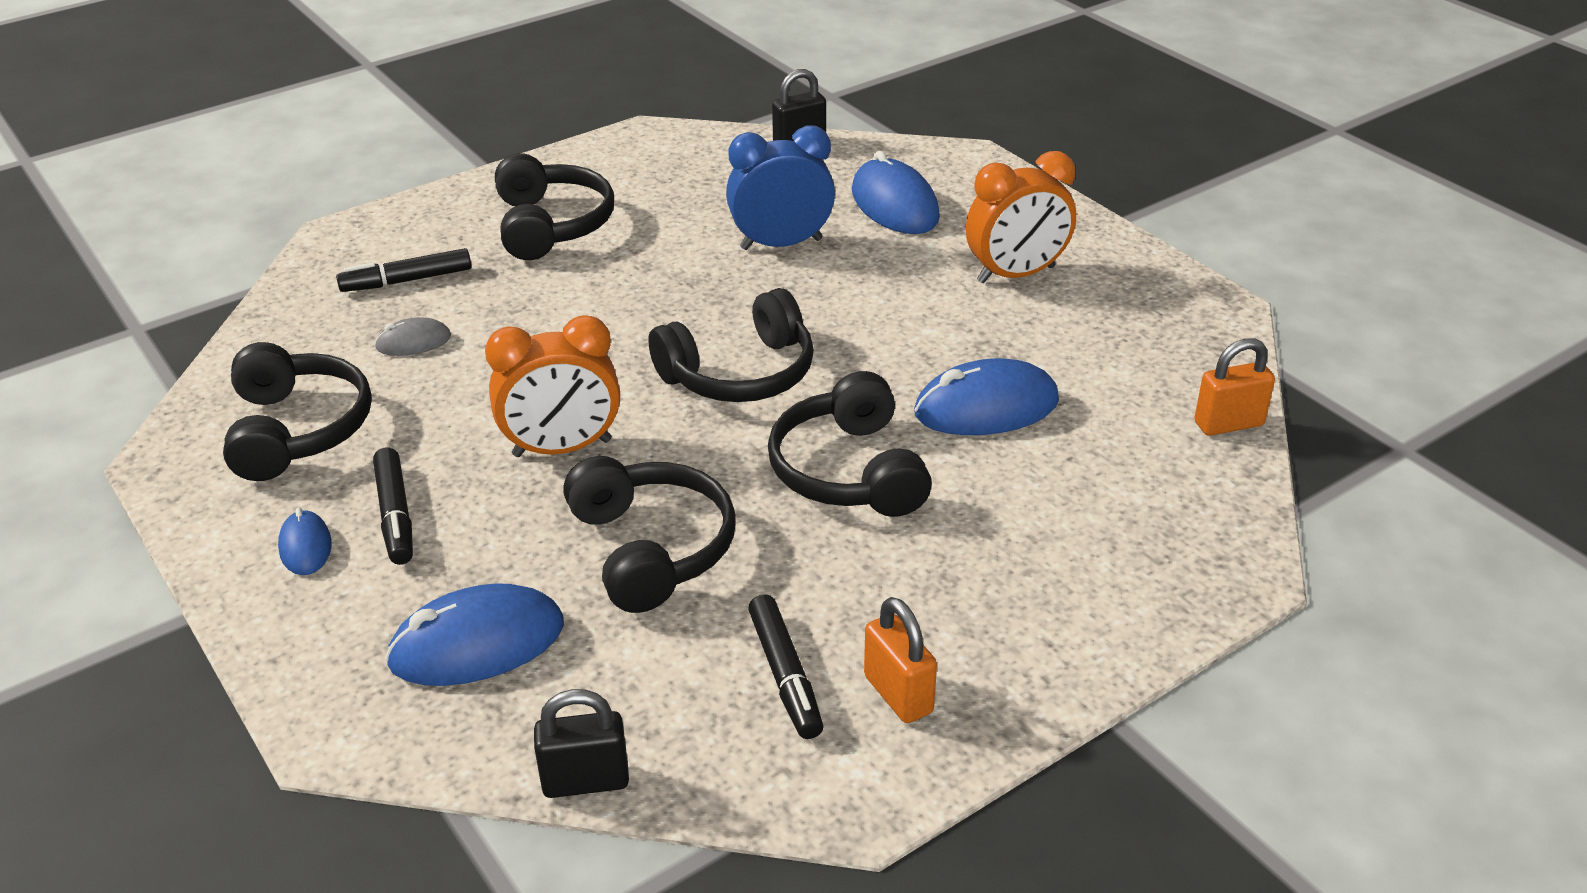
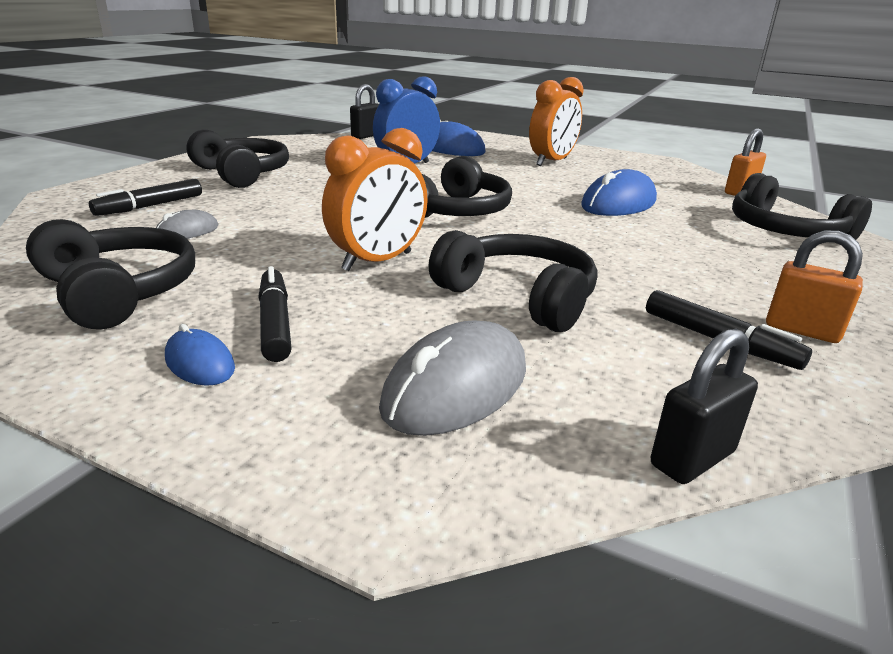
camera: 30 degrees left, 10 degrees down
black marker [373,447,413,565] -> black marker turned 150 degrees counterclockwise [258,266,291,362]
blue mouse [385,583,564,686] -> grey mouse [379,320,526,436]
black headphones [768,371,932,517] -> black headphones moved to [732,173,872,240]

